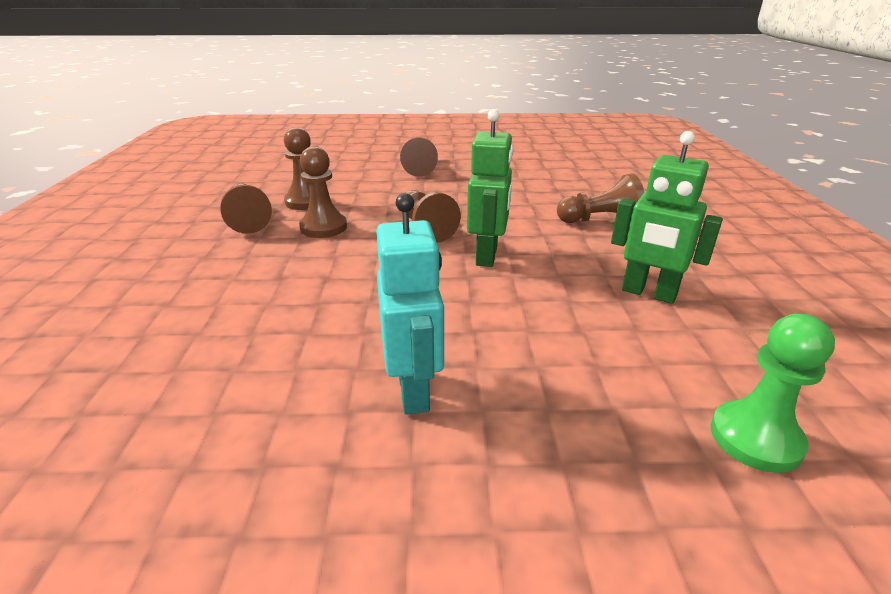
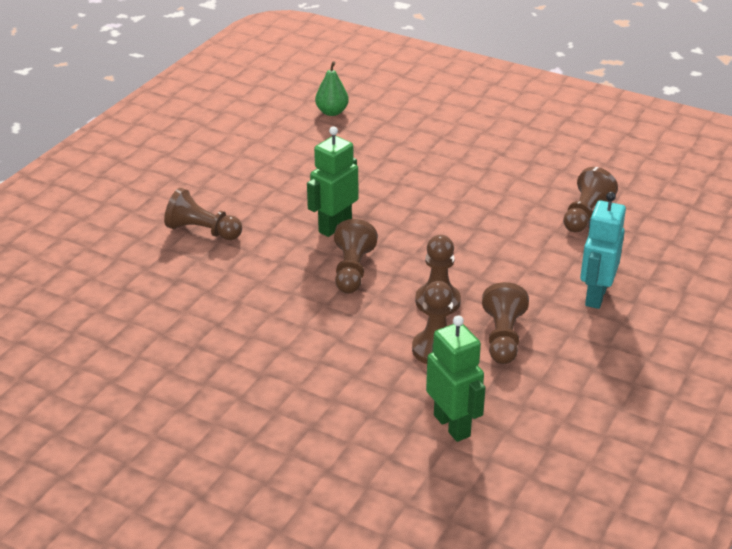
camera: 150 degrees left, 5 degrees up
turquoise robot [376,193,444,415] -> turquoise robot moved to [580,192,626,309]
brown pawn [400,137,438,177] -> brown pawn moved to [563,167,618,232]
green robot [611,131,723,304] -> green robot moved to [426,315,486,442]
green pawn [711,314,835,473] -> green pear [315,61,349,116]

